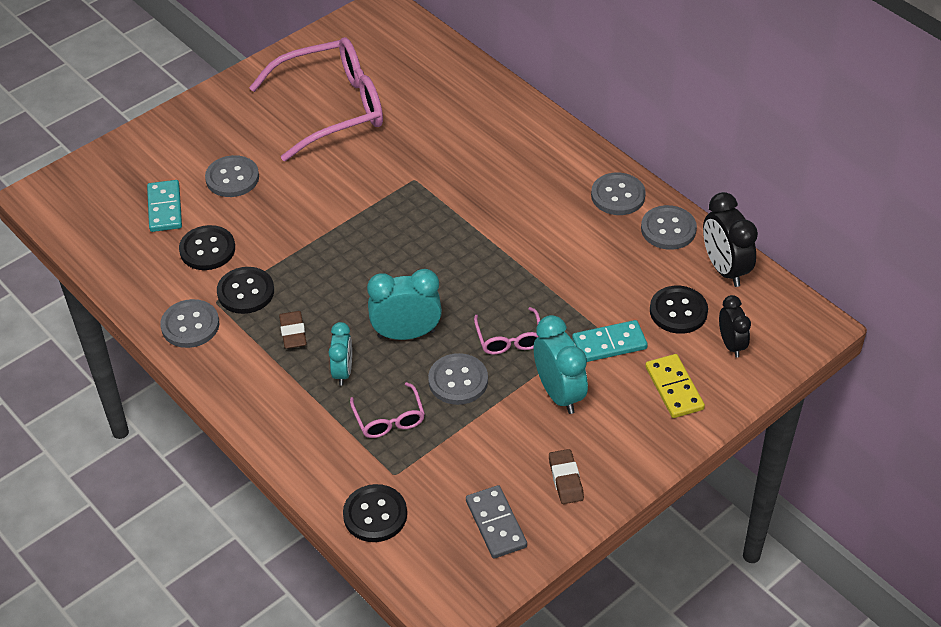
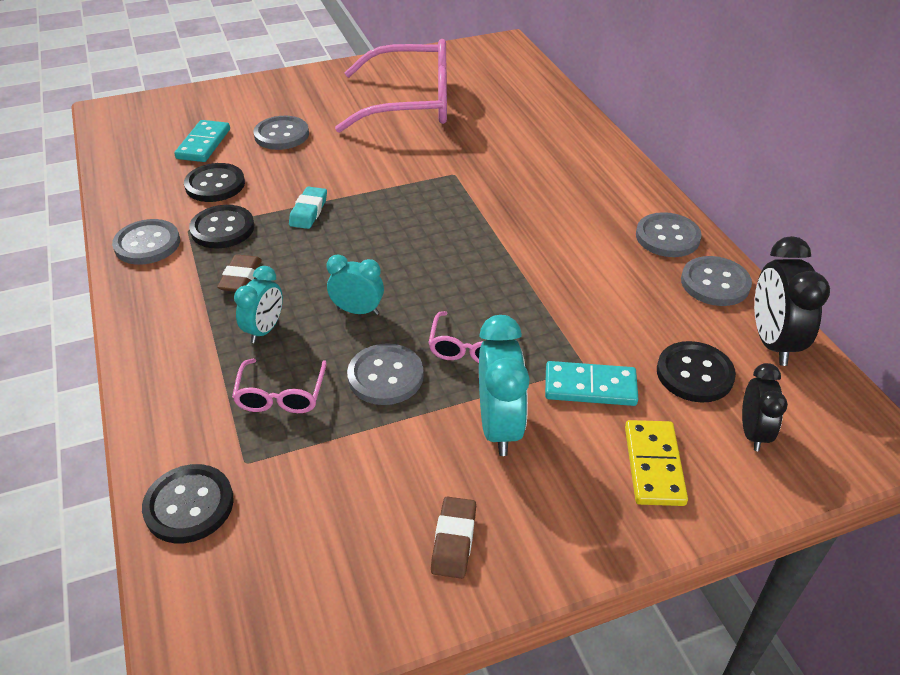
camera: 20 degrees right, 5 degrees down
turquoise clock [367,269,442,340] -> turquoise clock [326,255,384,315], size x0.63
grey domino [466,485,527,558] -> none
none -> turquoise eraser [289,186,327,229]

